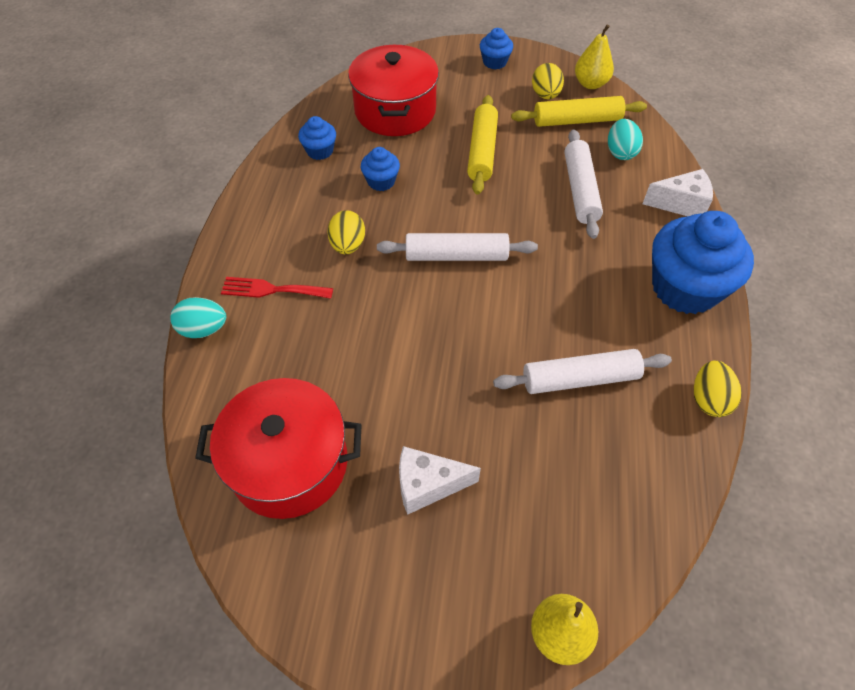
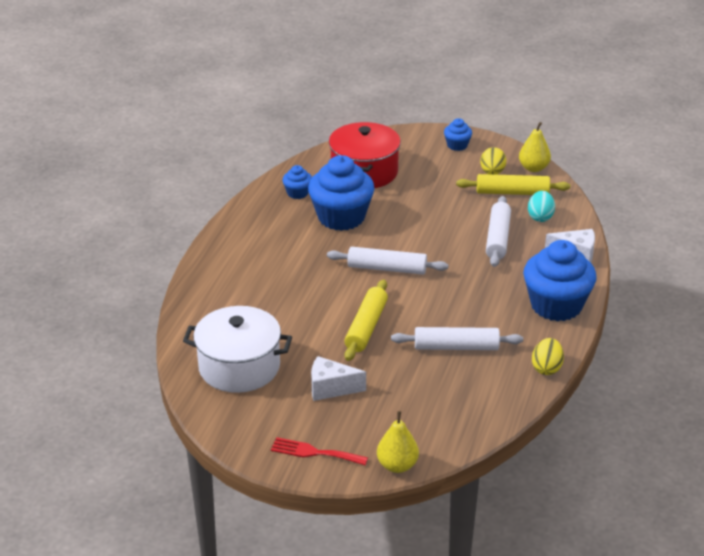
camera: 10 degrees right, 20 degrees down
turquoise egg [170,297,226,338] -> none
red pot [195,378,362,519] -> white pot [183,306,292,393]
red fork [221,277,333,299] -> red fork moved to [271,437,368,465]
yellow egg [327,210,365,254] -> none
blue cupcake [361,147,400,191] -> blue cupcake [308,155,375,231], size x2.14
yellow rolling pin [467,95,498,195] -> yellow rolling pin moved to [344,280,388,361]

